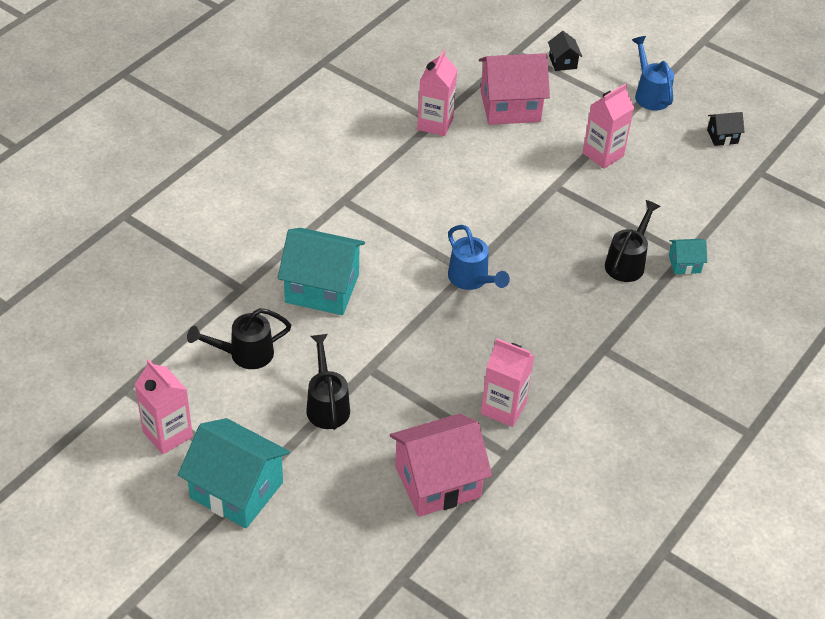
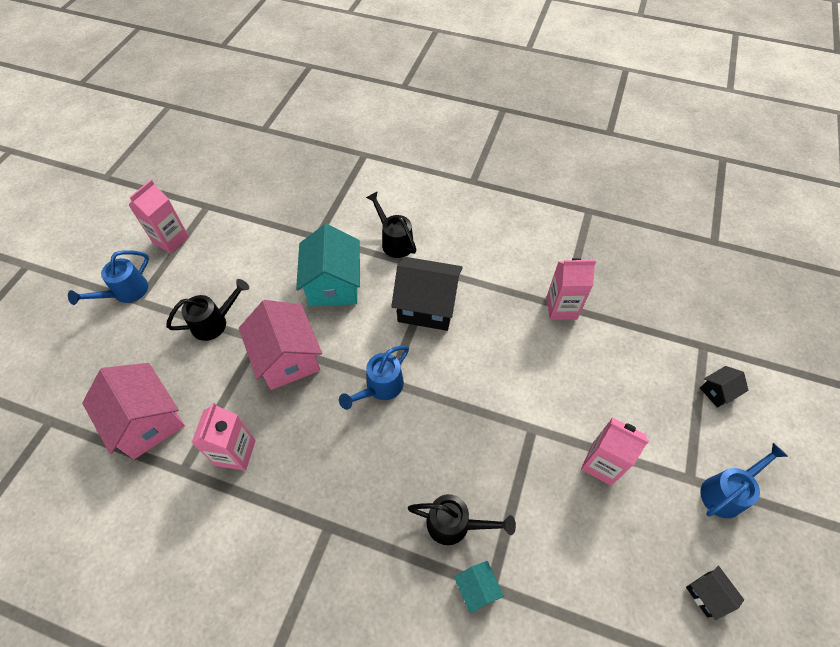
camera: 75 degrees right, 10 degrees up
turquoise house [178,418,290,529] -> blue watering can [68,250,149,305]
black watering can [187,308,291,369] -> black watering can moved to [366,191,416,258]
pink house [479,53,550,125] -> pink house moved to [239,300,322,390]
none -> black house [391,257,463,331]

